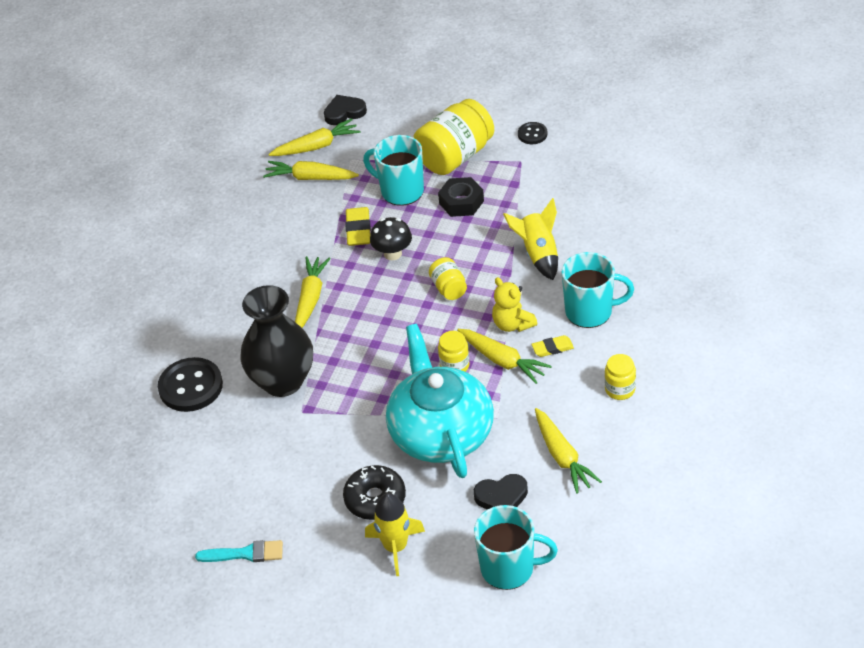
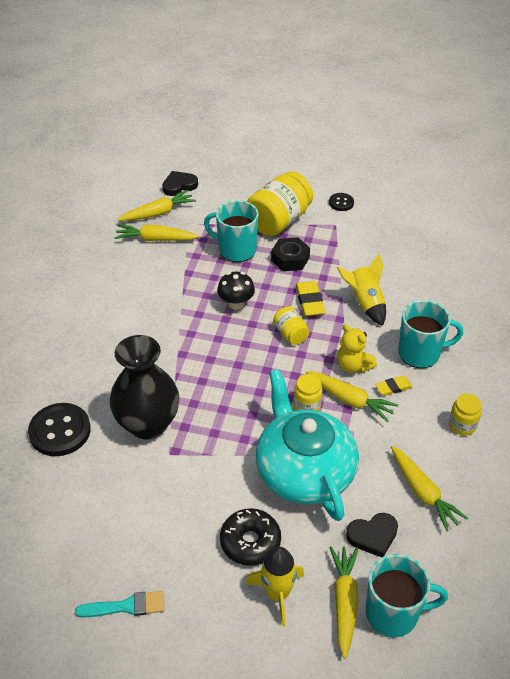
camera: 10 degrees left, 0 degrees up
yellow carrot [295,256,331,328] -> yellow carrot moved to [329,546,359,659]
yellow eraser [345,207,371,246] -> yellow eraser moved to [296,281,325,316]

